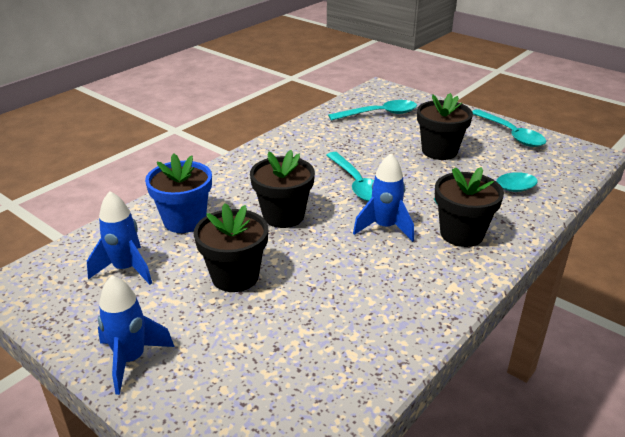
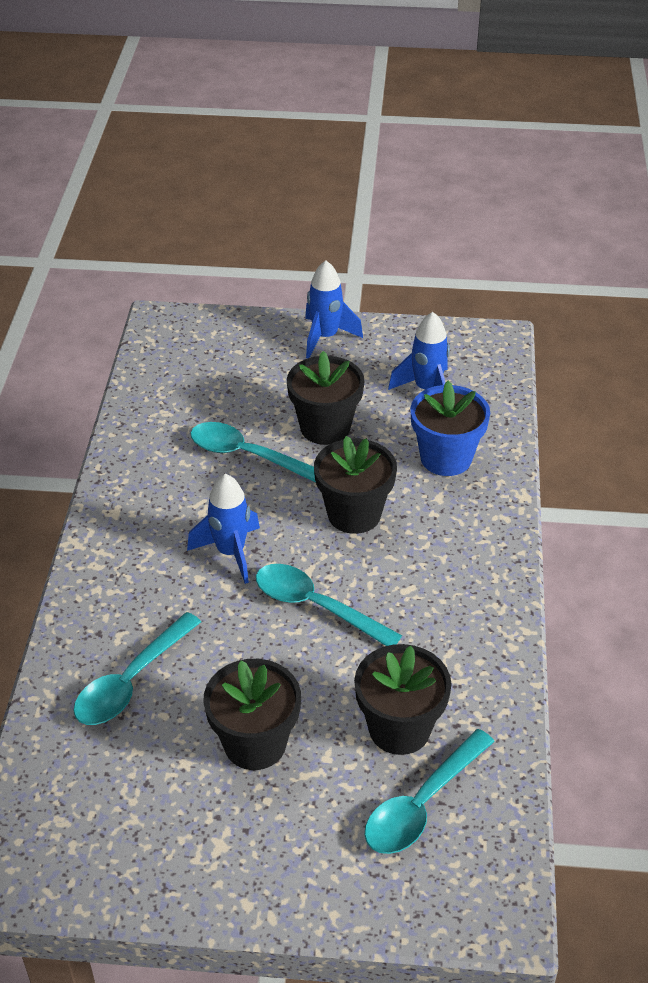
camera: 145 degrees right, 10 degrees up
black flower pot [435,167,504,247] -> black flower pot moved to [354,644,451,755]
turquoise spoon [472,109,546,147] -> turquoise spoon moved to [190,422,316,483]

